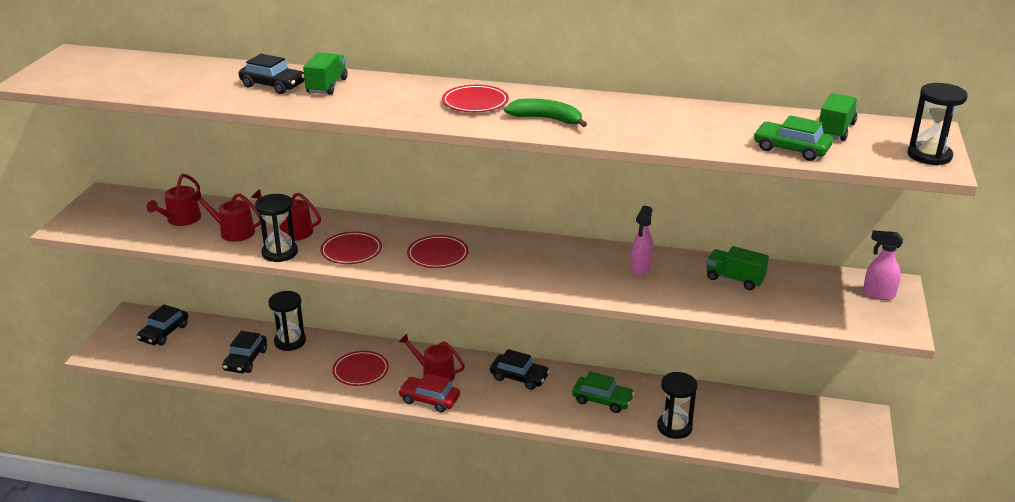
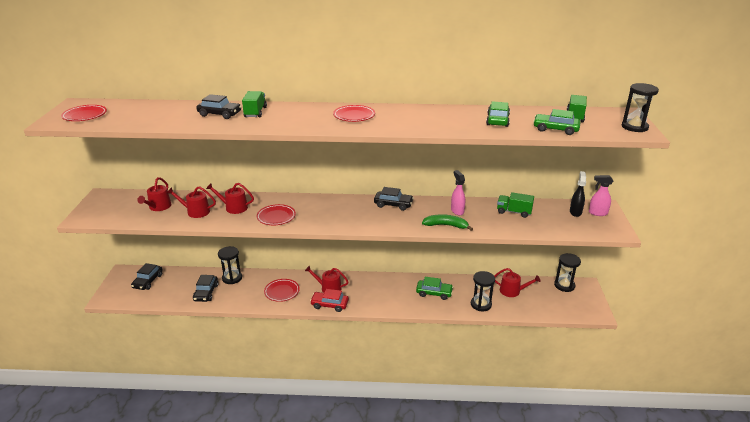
camera: 10 degrees left, 0 degrees up
black hourglass [255,194,298,262] -> black hourglass moved to [554,253,581,292]
red plate [407,235,469,268] -> red plate moved to [61,105,107,121]
black car [490,349,550,390] -> black car moved to [374,187,414,211]
green banana [504,99,587,127] -> green banana moved to [422,214,473,231]
pink spray bottle [631,206,653,275] -> pink spray bottle turned 150 degrees clockwise [451,170,465,215]
none -> green car [486,101,510,127]
none -> red watering can [494,268,541,297]
none -> black spray bottle [570,171,586,217]

